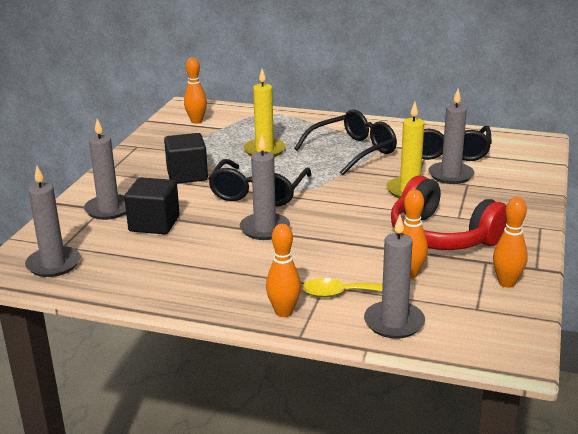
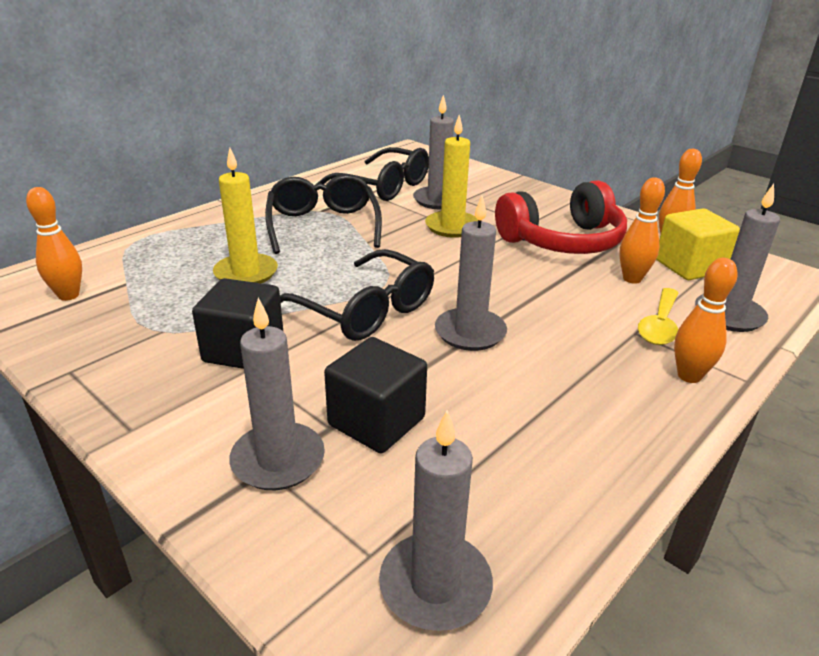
camera: 65 degrees left, 5 degrees up
none -> yellow cube [656,208,740,280]

